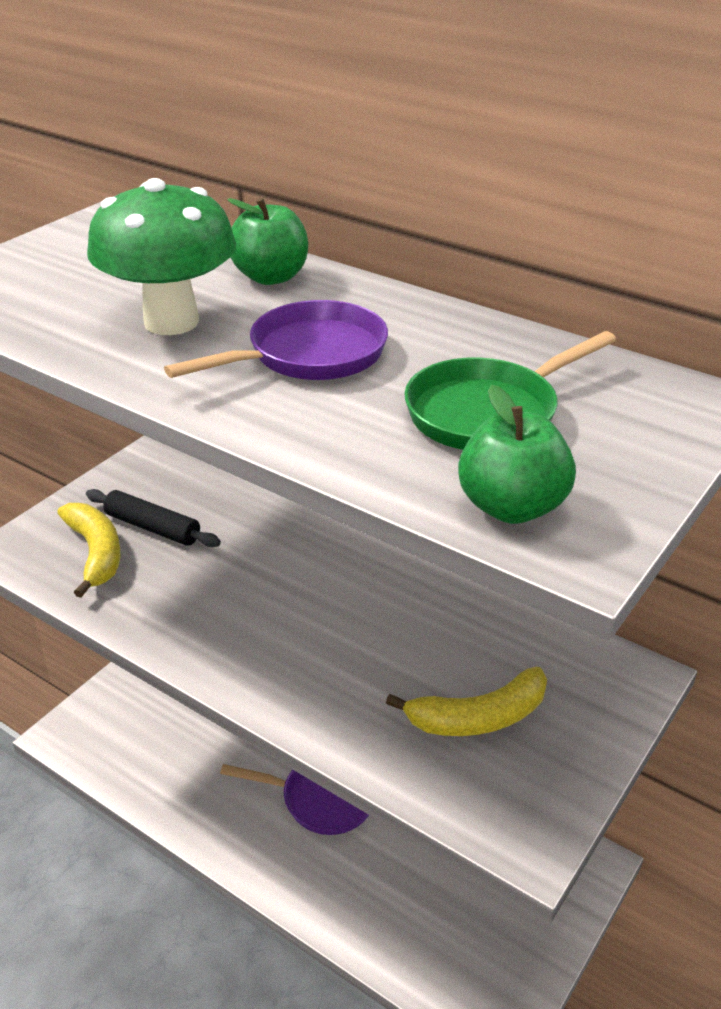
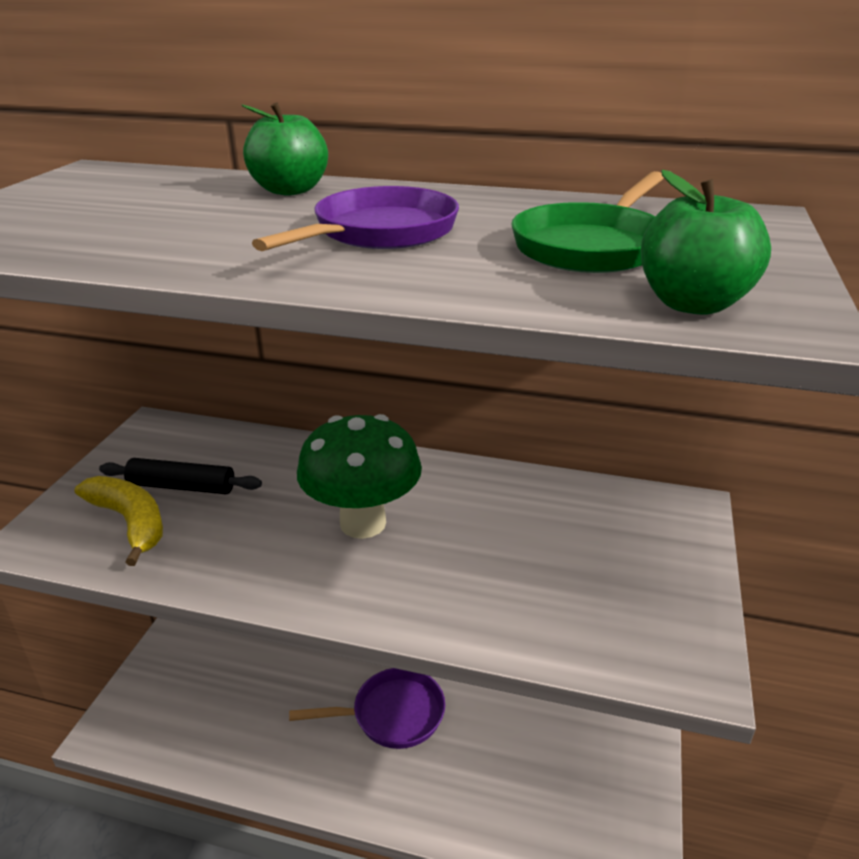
camera: 20 degrees left, 5 degrees down
green mushroom [87,178,237,335] -> green mushroom moved to [297,414,422,539]
yellow banana [386,667,547,736] -> none

